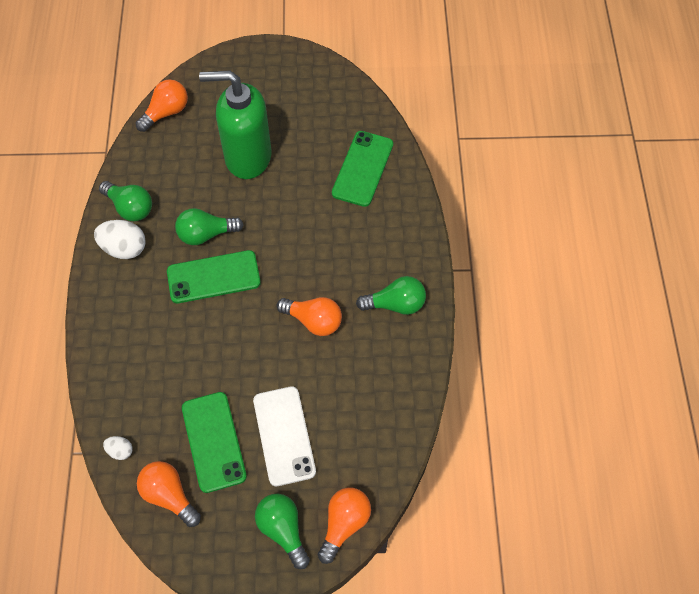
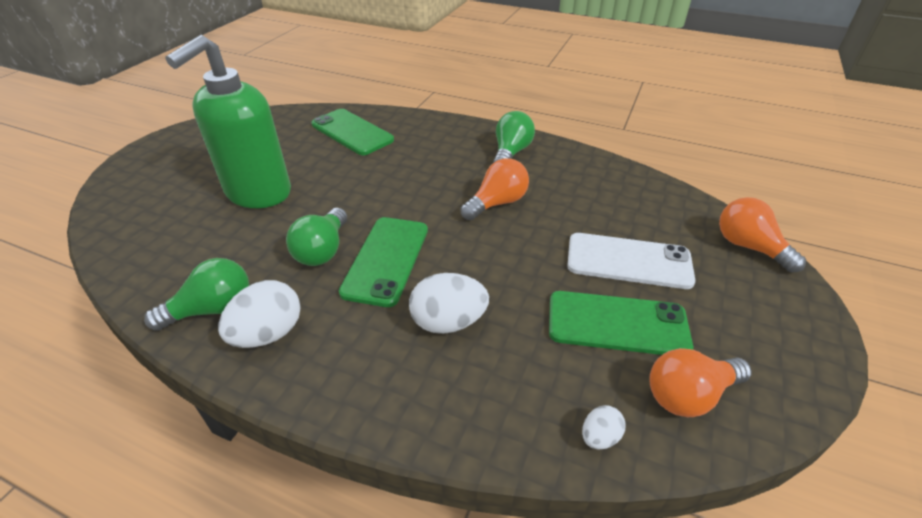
camera: 65 degrees left, 20 degrees down
orange light bulb [136,79,188,132] -> none
green light bulb [255,494,310,569] -> none
none -> white egg [409,273,489,334]

